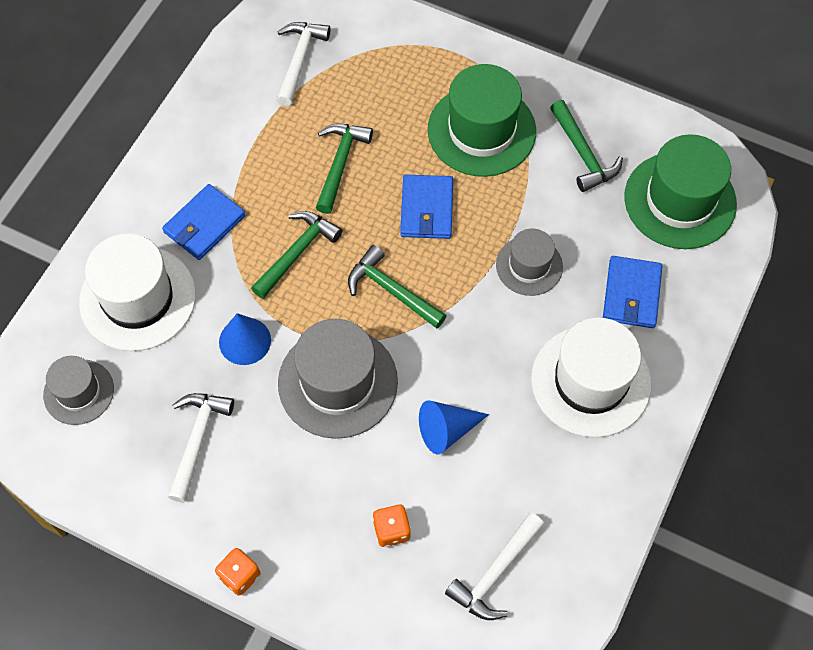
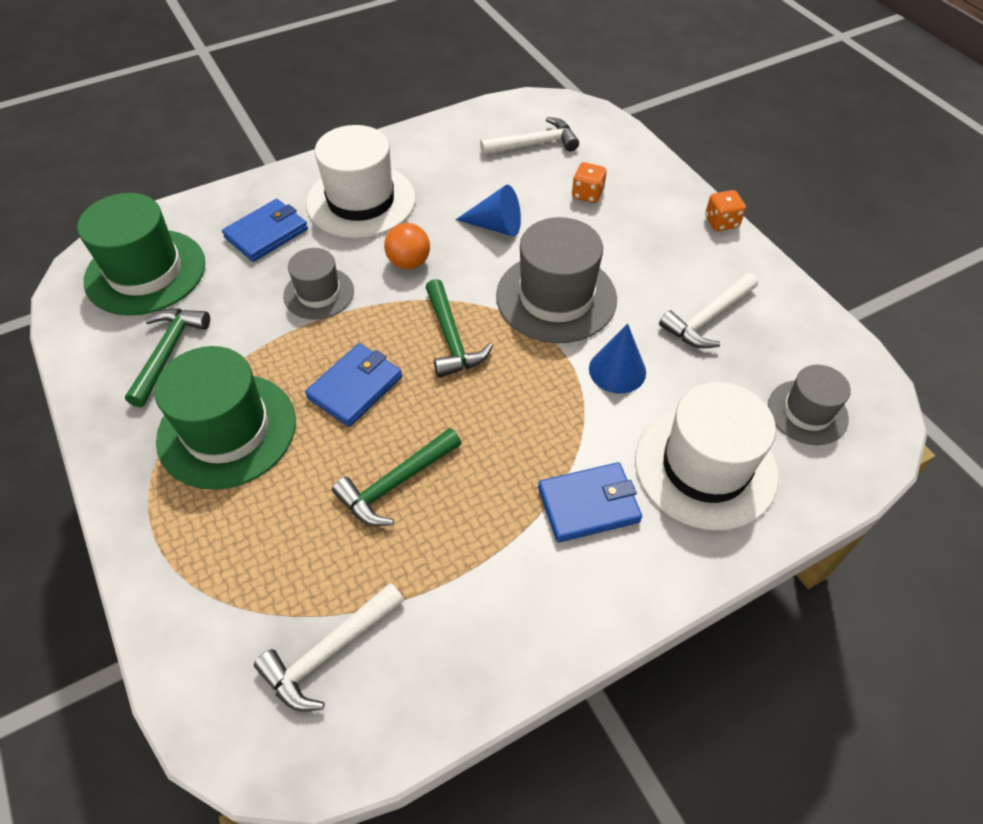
camera: 145 degrees left, 10 degrees down
green hammer [251,211,342,299] -> none
none -> orange ball [384,223,430,269]

